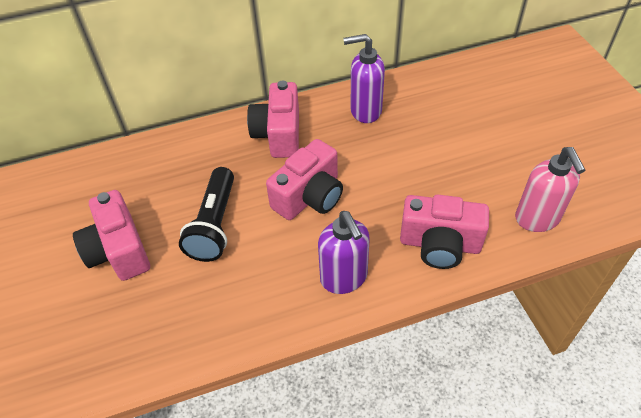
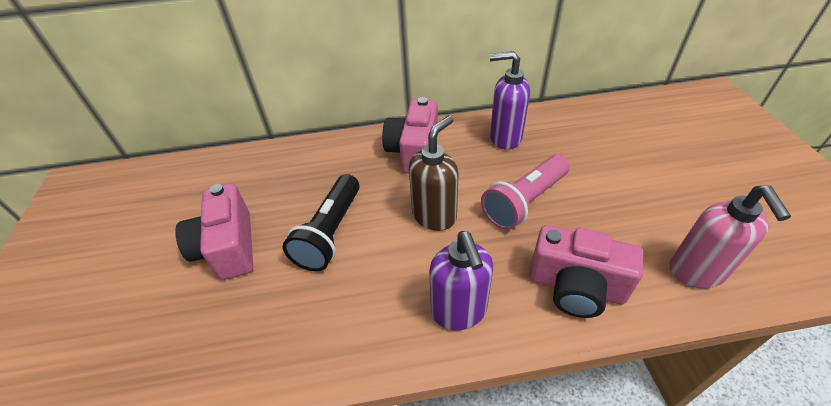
camera: 10 degrees right, 5 degrees down
pink camera [266,139,343,220] -> brown soap dispenser [409,115,459,231]
none -> pink flashlight [481,155,570,230]

